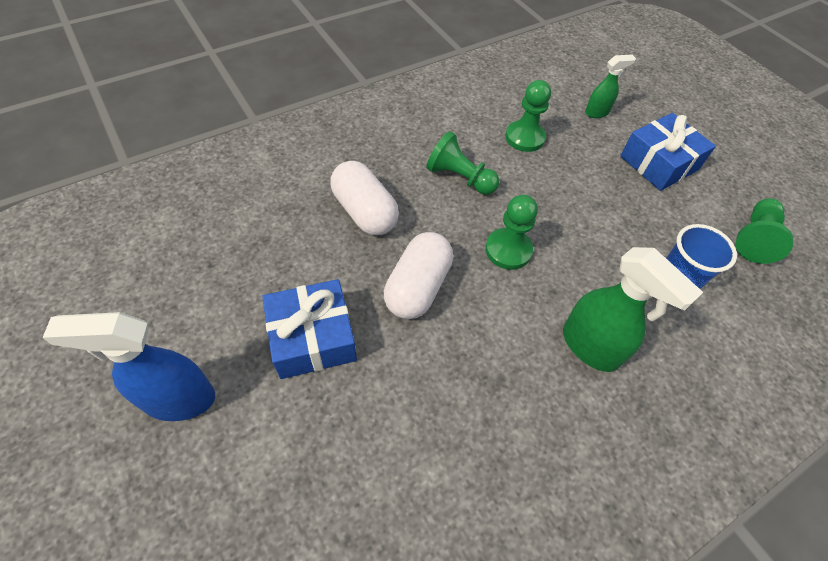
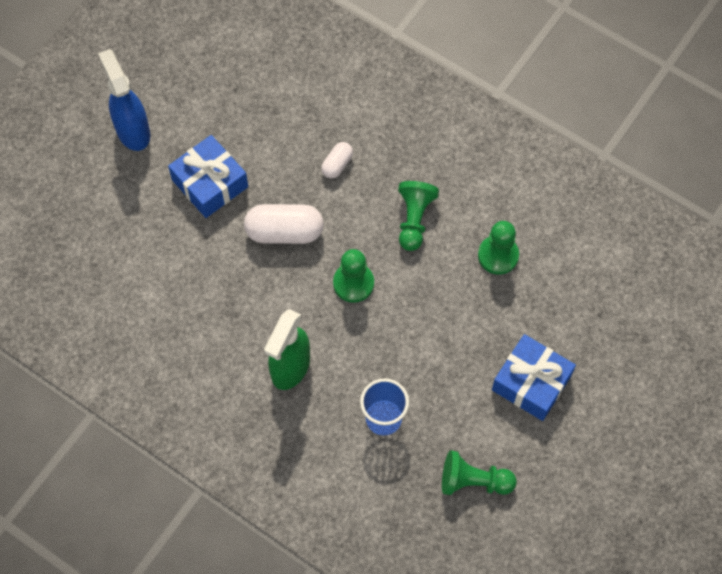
camera: 70 degrees right, 10 degrees up
white capsule [330,161,399,235] -> white capsule [321,142,353,178], size x0.54
green spray bottle [585,55,636,118] -> none

